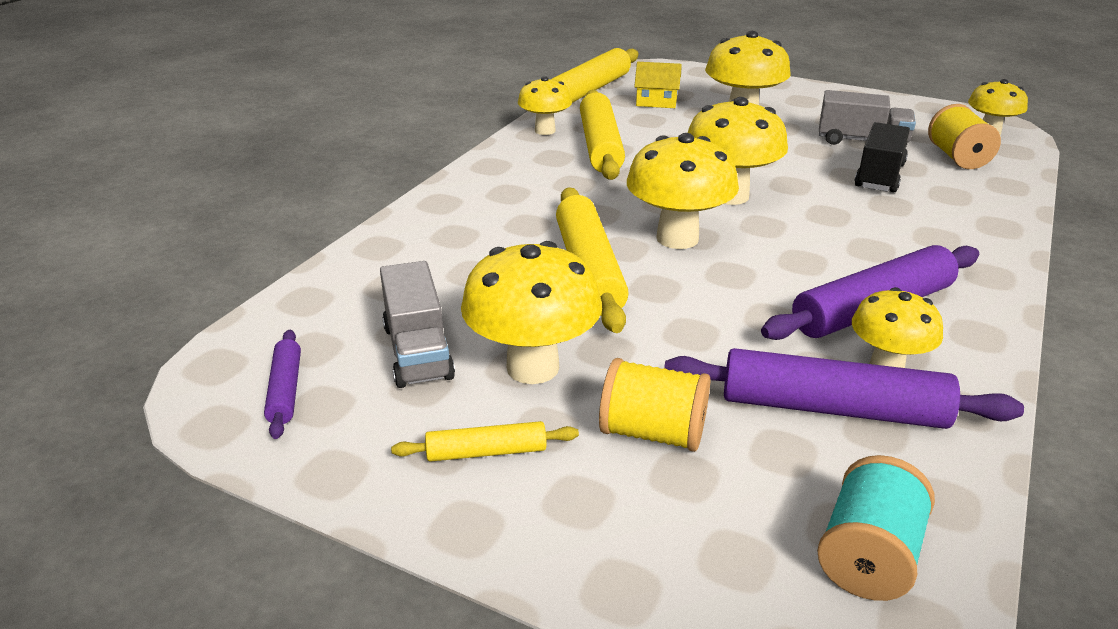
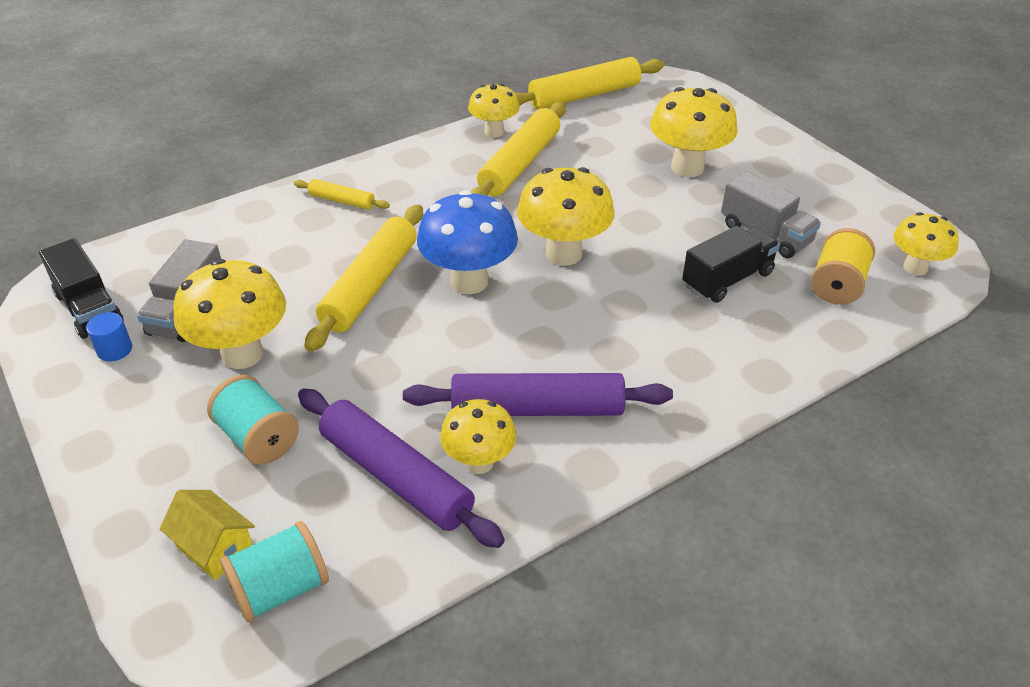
camera: 30 degrees right, 10 degrees up
purple rolling pin [264,330,301,439] -> black truck [39,238,124,339]
yellow rolling pin [391,421,579,462] -> yellow rolling pin moved to [294,179,390,210]
yellow spool [599,358,710,452] -> turquoise spool [207,375,299,465]
yellow mushroom [627,133,739,249] -> blue mushroom [417,190,518,294]
yellow house [634,62,682,108] -> yellow house moved to [159,490,255,580]
none -> blue cylinder [86,312,132,362]

